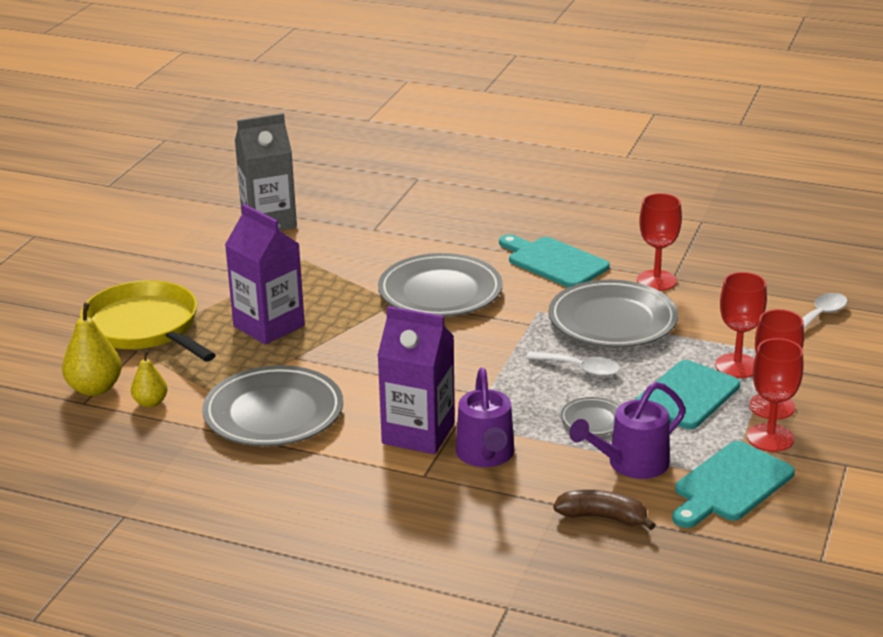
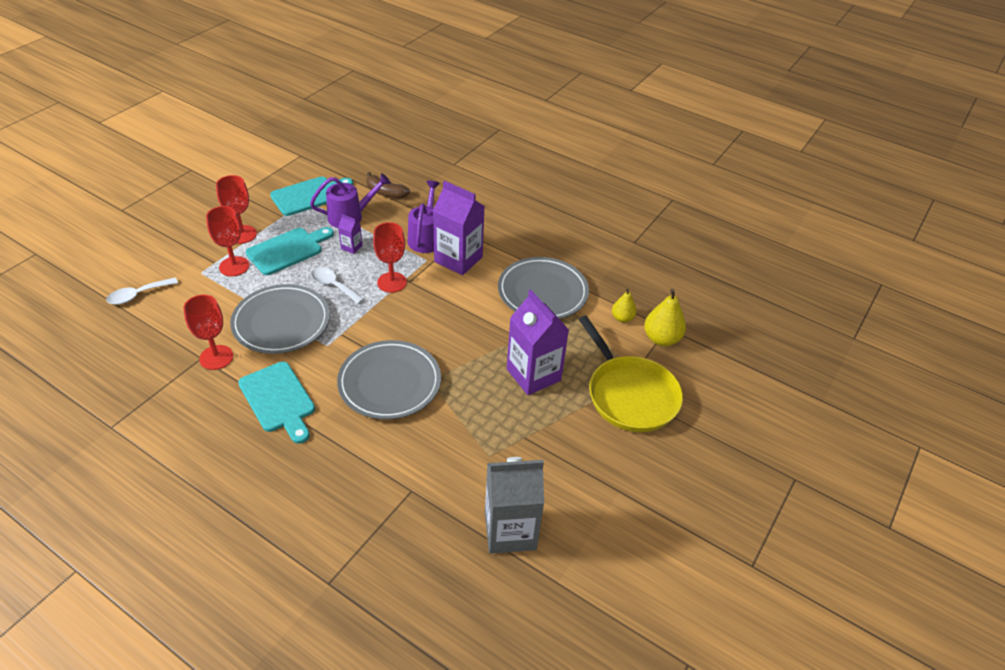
camera: 170 degrees left, 15 degrees up
grey plate [561,397,620,435] -> purple carton [338,214,363,254]
red goblet [747,338,803,452] -> red goblet moved to [373,222,407,293]

